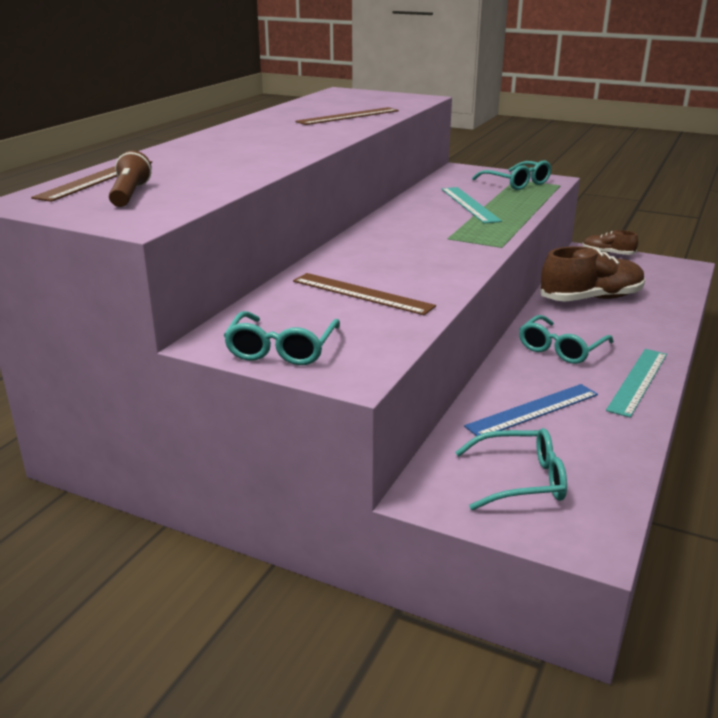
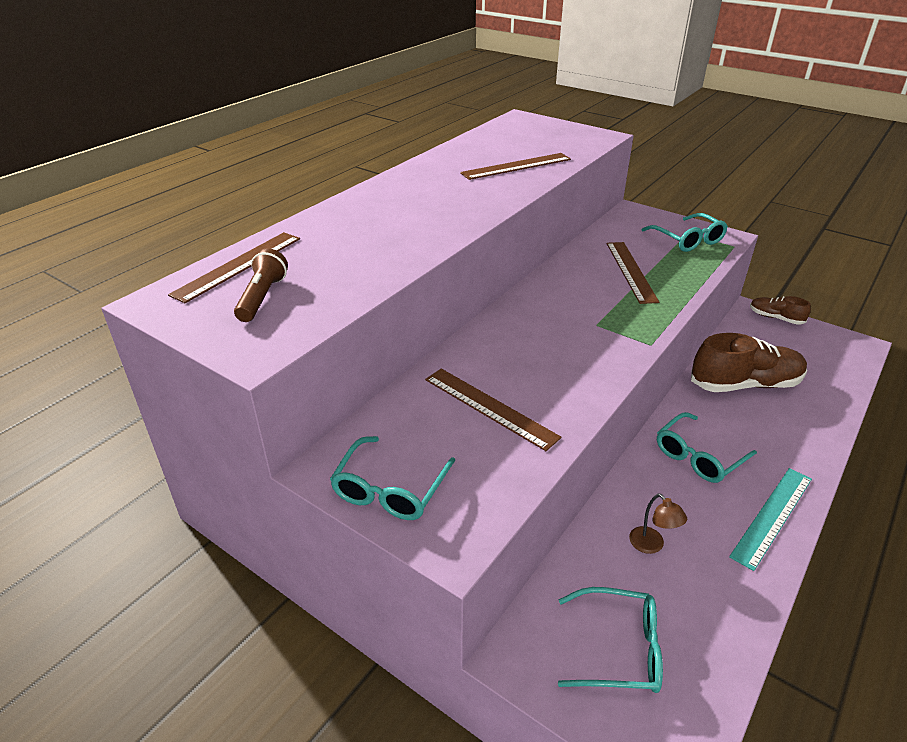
camera: 10 degrees right, 10 degrees up
turquoise ruler [441,187,502,223] -> brown ruler [606,242,659,304]
blue ruler [464,384,598,436] -> brown lamp [629,494,687,554]

